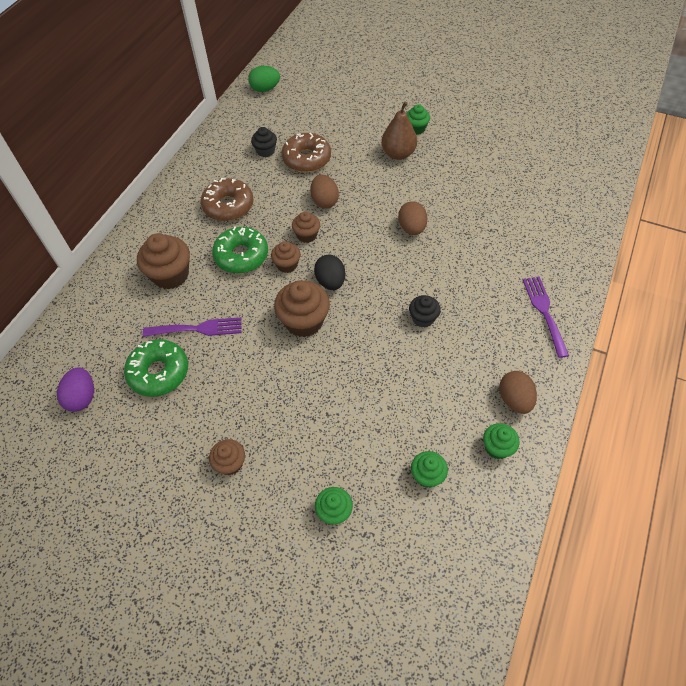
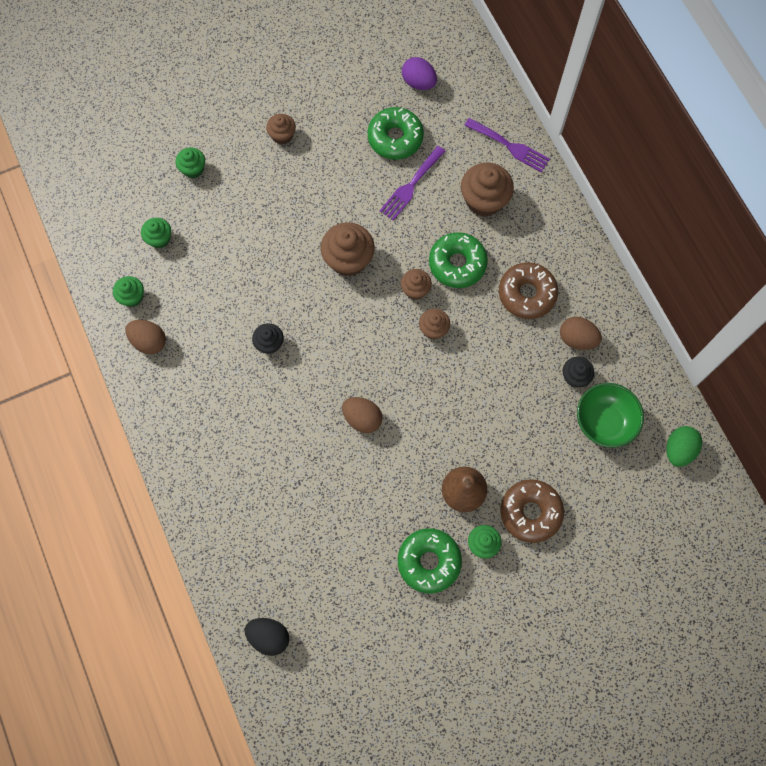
camera: 130 degrees right, 15 degrees up
brown donut [282,133,331,172] -> brown donut moved to [500,479,564,543]
brown egg [310,174,339,209] -> brown egg moved to [560,317,602,350]
black egg [314,254,345,290] -> black egg moved to [245,618,289,656]
purple fork [523,276,569,358] -> purple fork moved to [464,118,550,173]
none -> green donut [398,528,462,593]
none -> green bowl [577,383,644,448]

